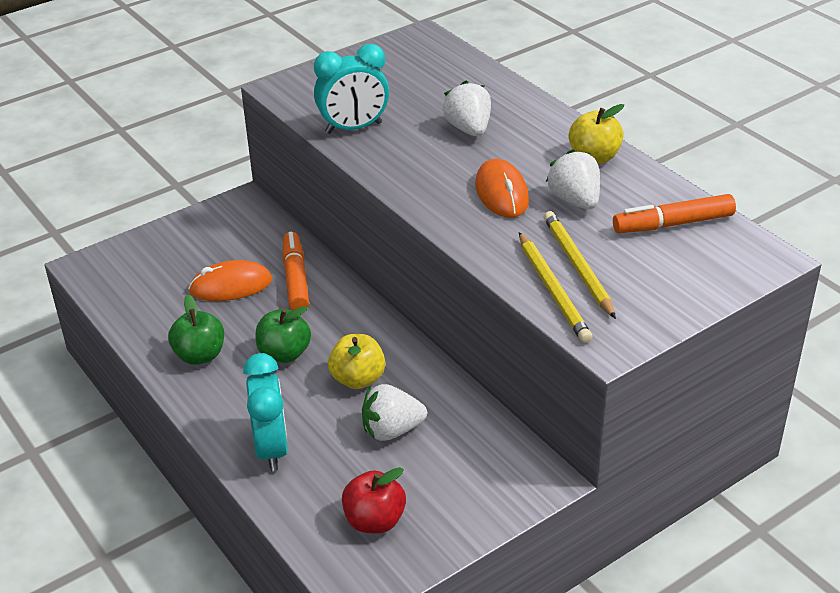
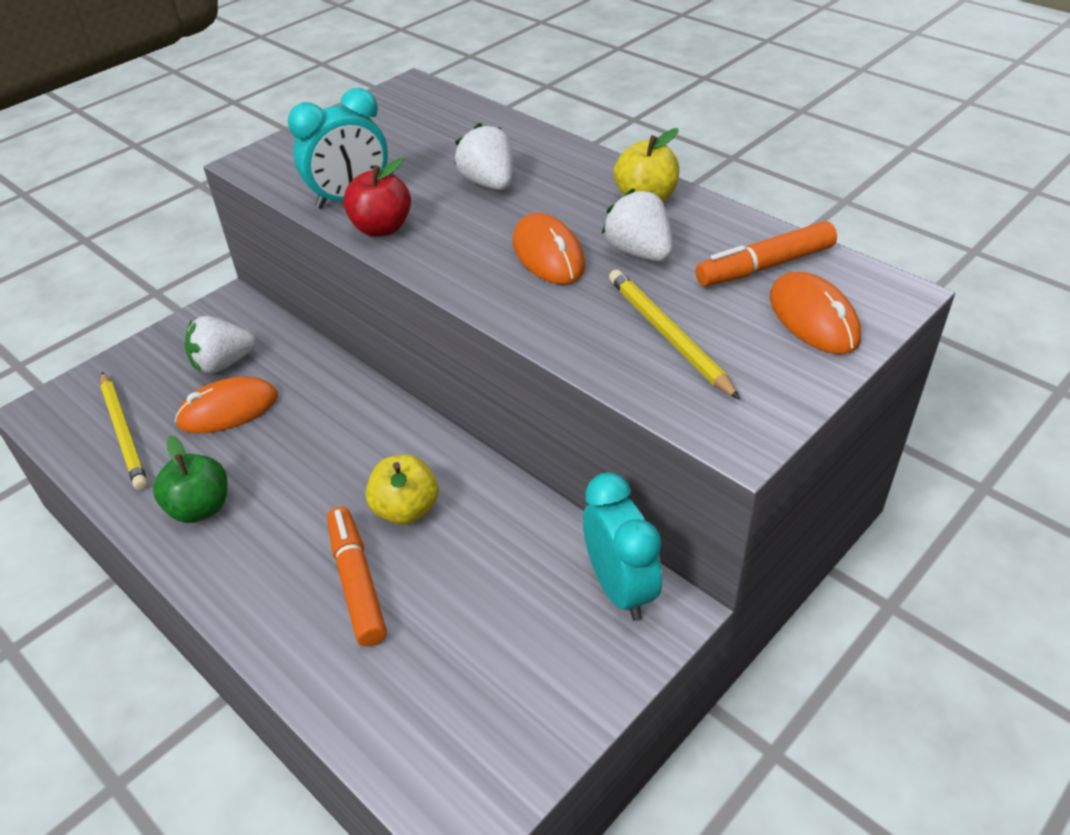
camera: 10 degrees left, 5 degrees up
turquoise clock [243,353,288,471] -> turquoise clock moved to [583,472,662,621]
green apple [256,306,311,363] -> none
orange marker [283,232,309,310] -> orange marker moved to [327,507,387,646]
red apple [342,467,406,533] -> red apple moved to [343,158,411,237]
white strawberry [362,384,427,441] -> white strawberry moved to [185,316,256,374]
yellow pencil [519,232,593,343] -> yellow pencil moved to [100,372,148,490]
none -> orange mouse [770,272,861,354]

